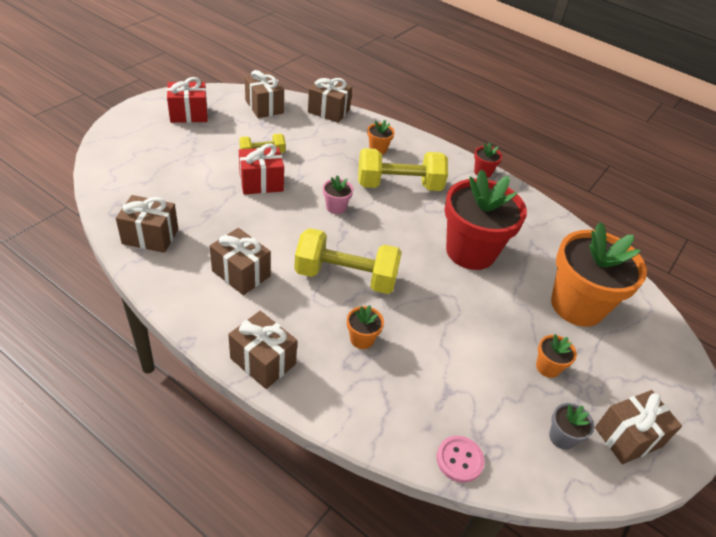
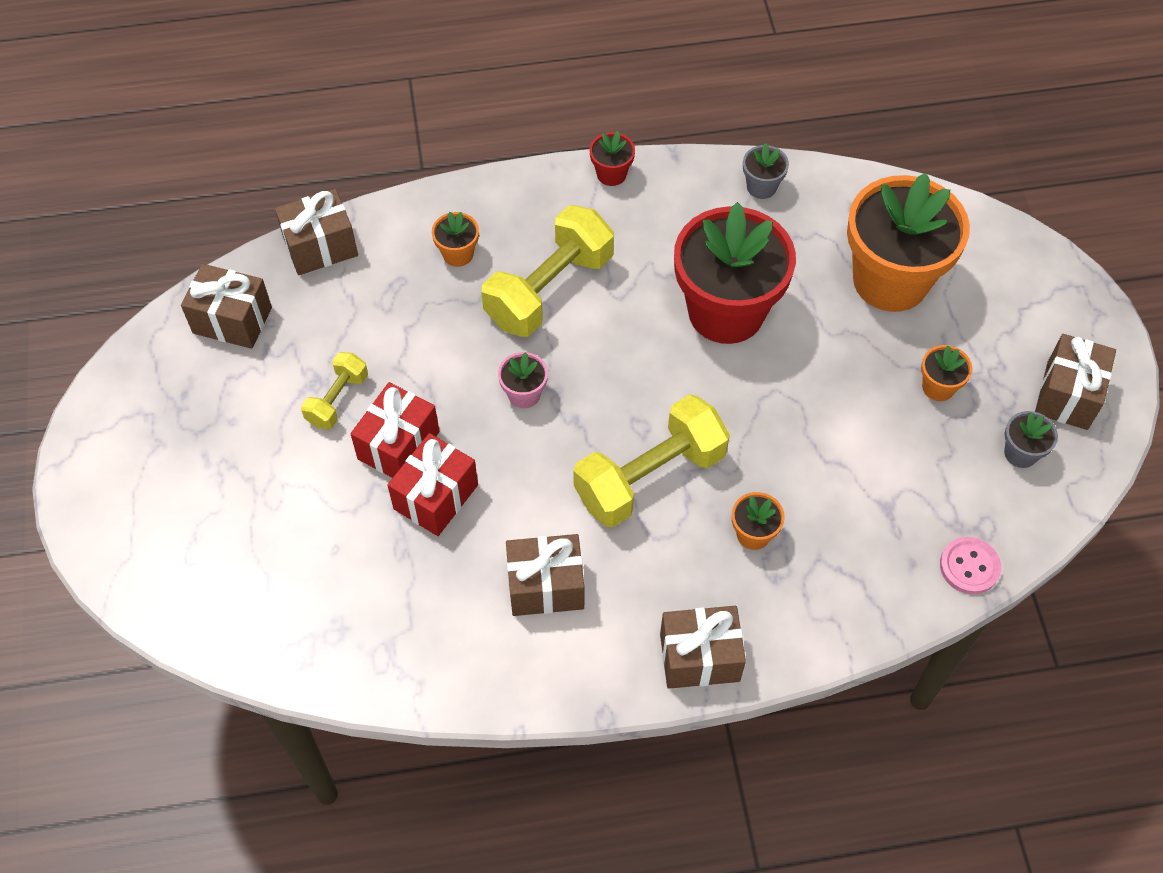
camera: 40 degrees left, 15 degrees up
brown gift [116,195,178,253] -> none
red gift [167,77,208,123] -> red gift moved to [388,433,478,536]
none -> grey flower pot [743,143,789,199]

